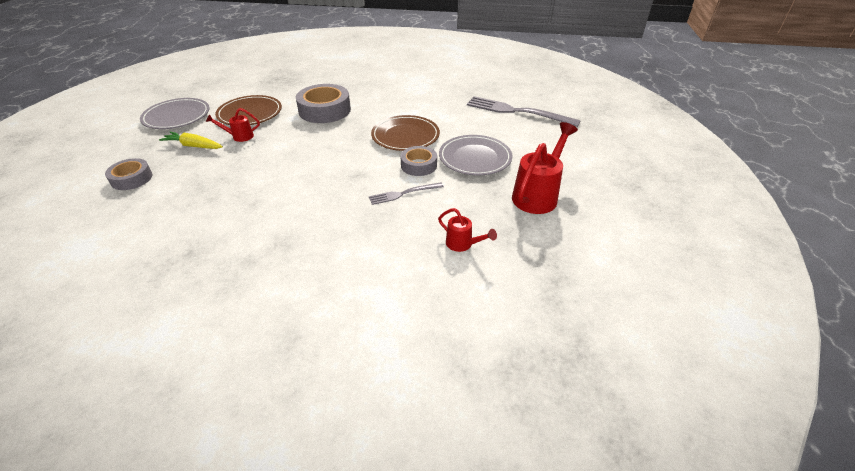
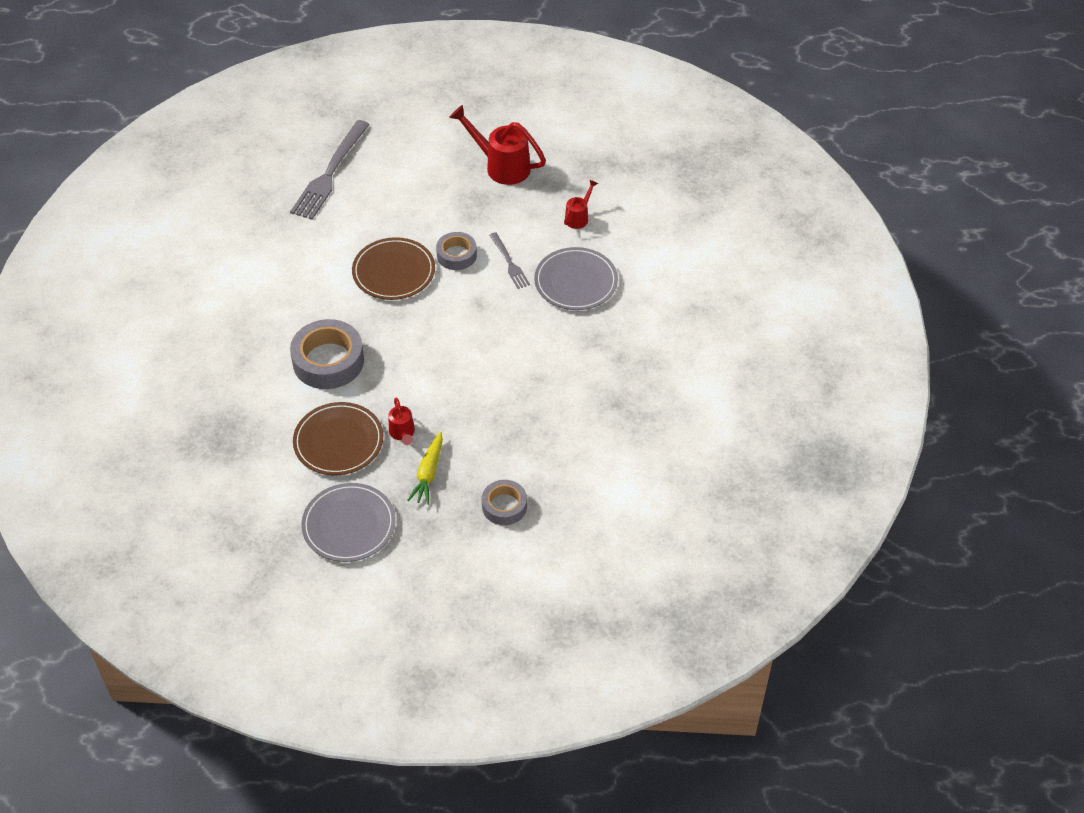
camera: 95 degrees left, 10 degrees up
grey plate [439,135,512,175] -> grey plate moved to [534,247,618,310]

